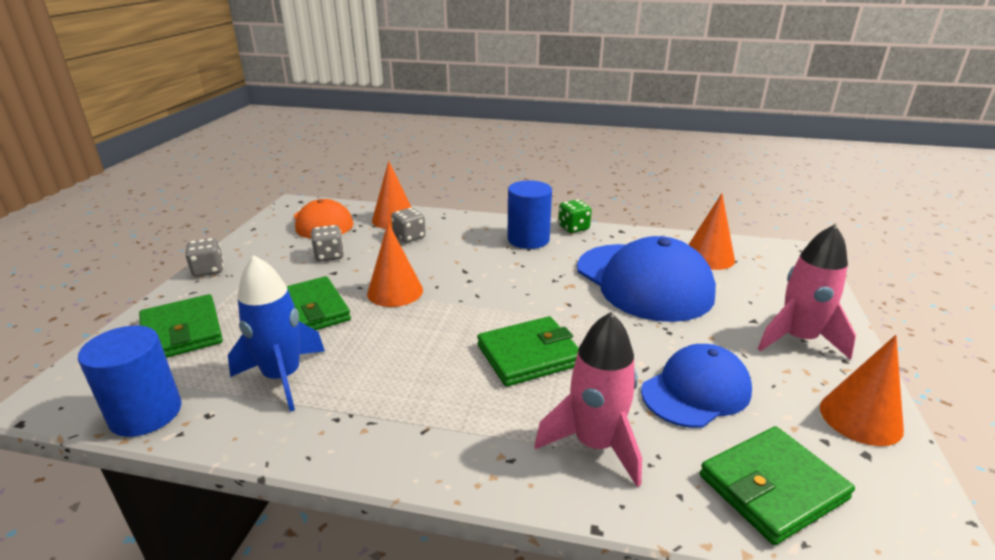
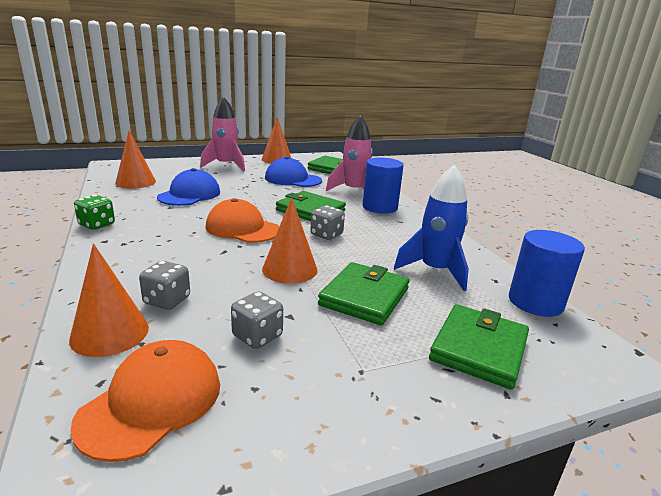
camera: 125 degrees left, 5 degrees down
grey dice [185,238,224,277] -> grey dice moved to [311,205,345,240]
blue cylinder [507,180,552,249] -> blue cylinder moved to [362,158,404,214]
blue cap [577,236,716,322] -> blue cap [157,168,220,206], size x0.61
none -> orange cap [206,198,279,243]

